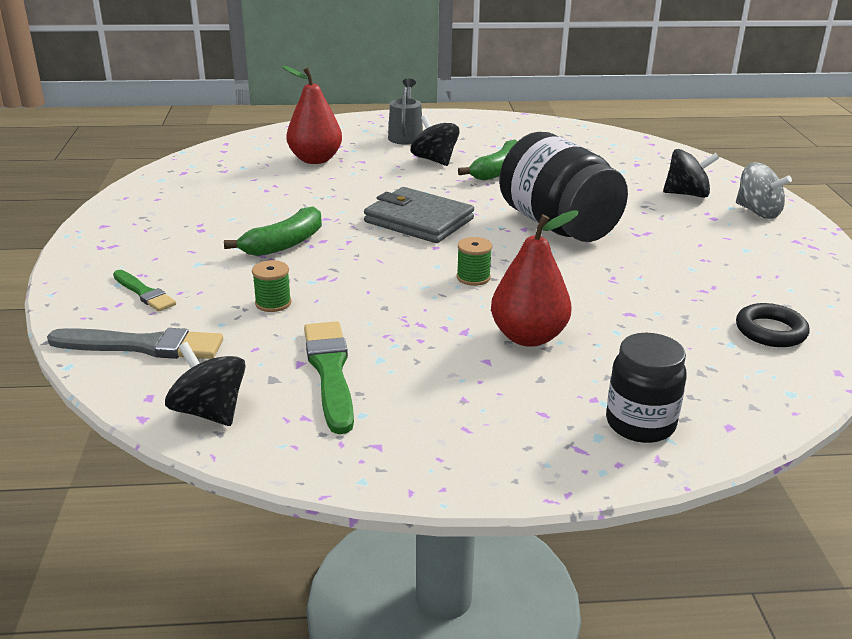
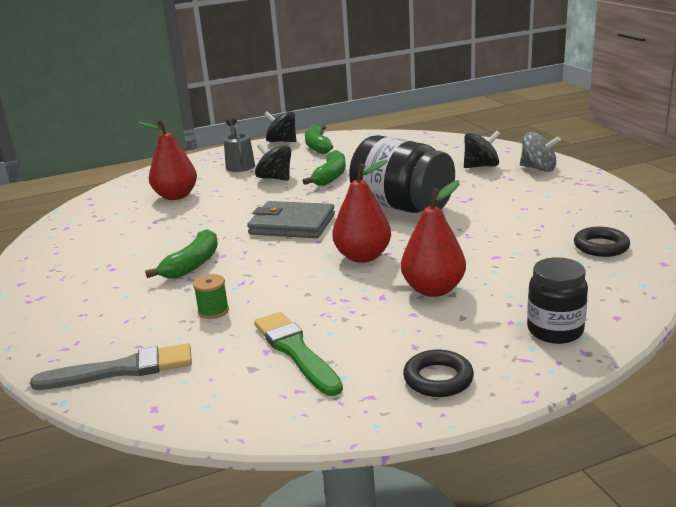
camera: 15 degrees left, 5 degrees down
green brush [113,270,176,312] -> none
black spinning top [165,342,246,426] -> black spinning top moved to [264,111,296,142]
green spool [457,237,492,286] -> red pear [332,160,391,263]
none -> green banana [305,124,333,154]
none -> black ring [403,350,474,397]

